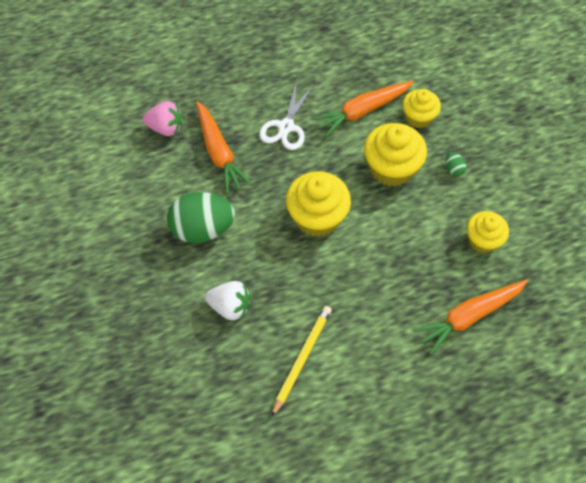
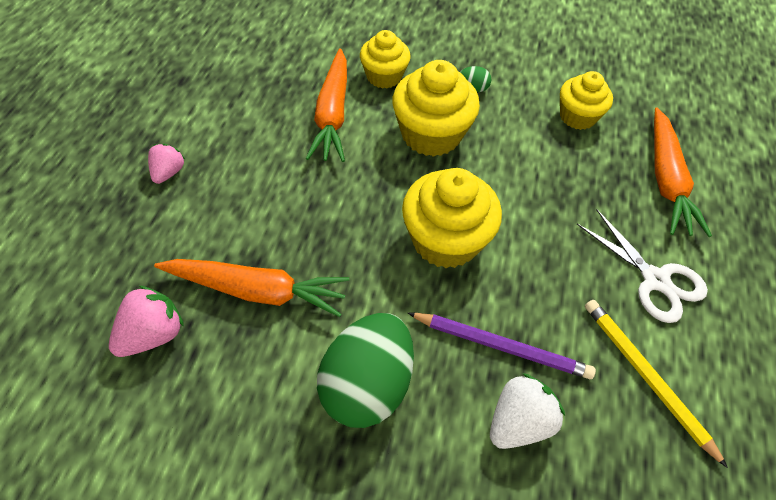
camera: 60 degrees left, 5 degrees down
white scissors [259,81,313,150] -> white scissors moved to [577,210,708,323]
none -> pink strawberry [148,144,185,184]
none -> purple pencil [408,313,596,379]

